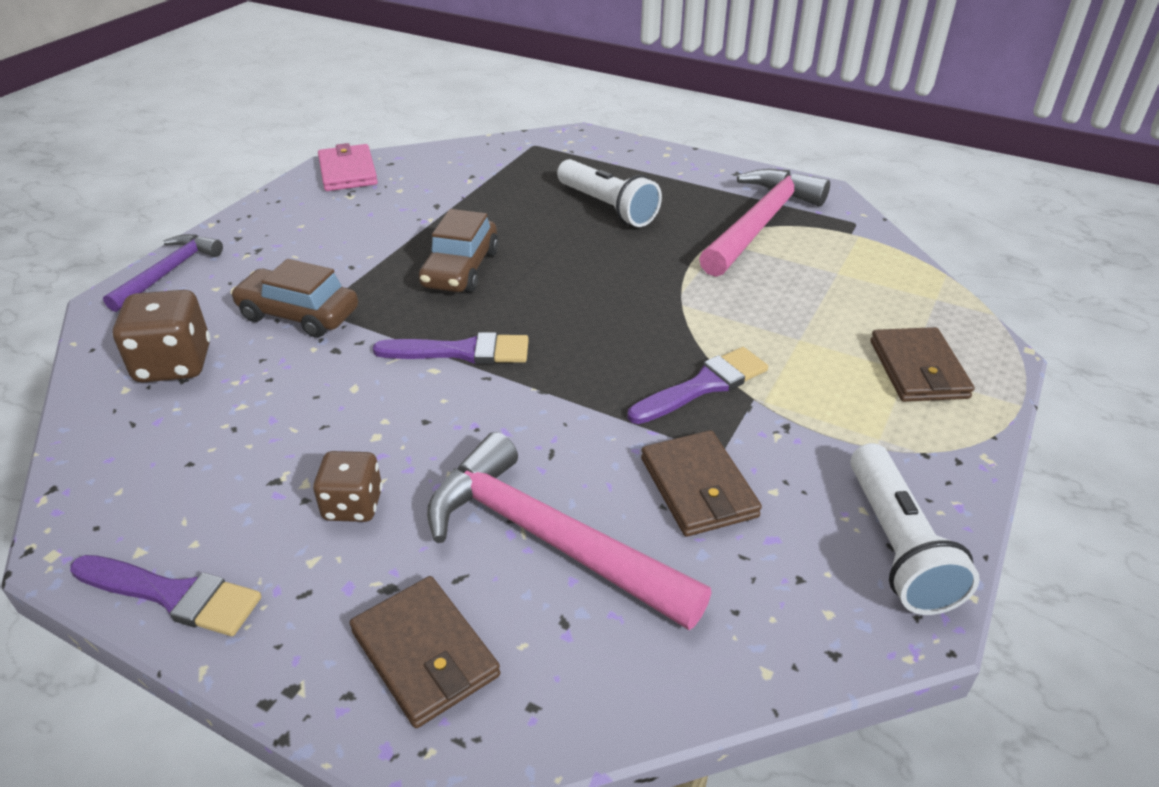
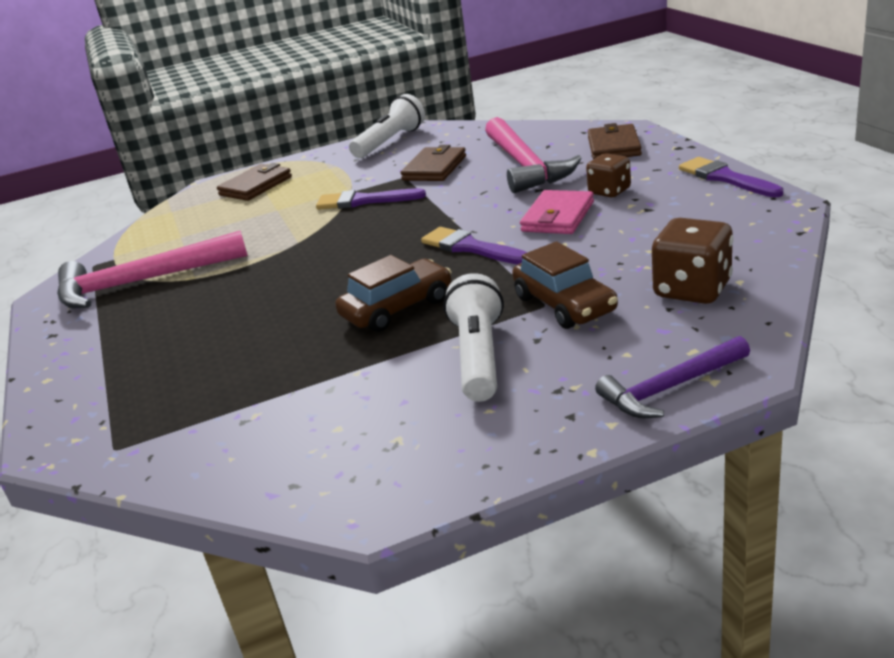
camera: 135 degrees left, 10 degrees down
pink wallet [318,143,378,191] -> pink wallet moved to [520,190,594,234]
white flashlight [557,159,662,227] -> white flashlight moved to [443,273,504,402]

